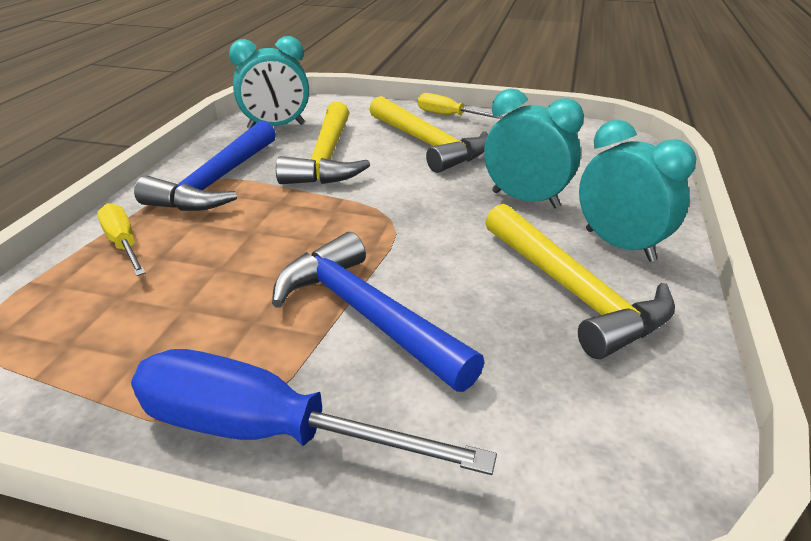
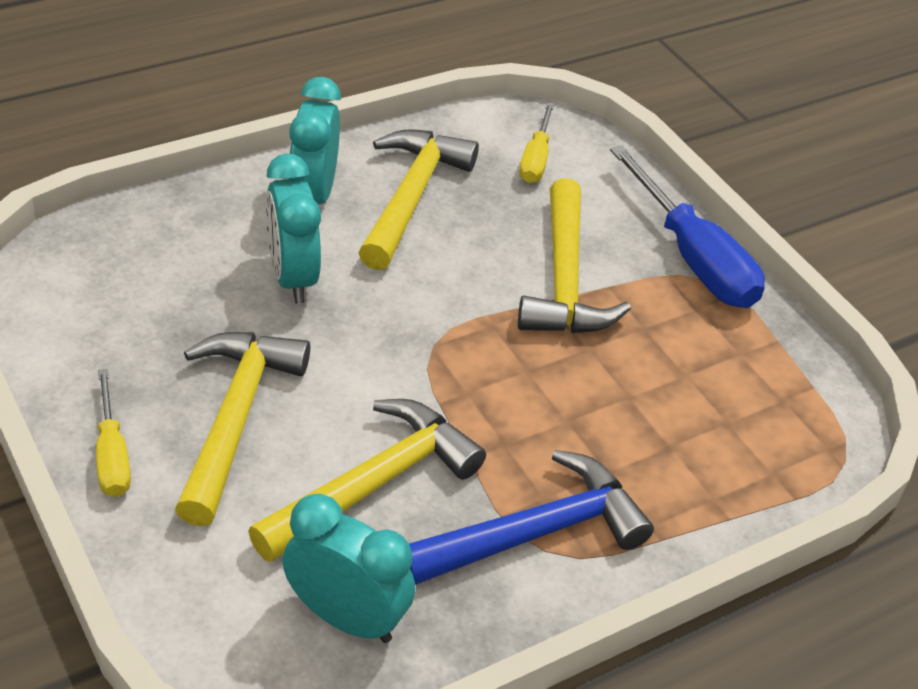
camera: 140 degrees left, 10 degrees up
yellow screwdriver [97,203,146,276] -> yellow screwdriver moved to [519,102,555,183]
blue hammer [272,232,485,392] -> yellow hammer [518,178,631,333]

